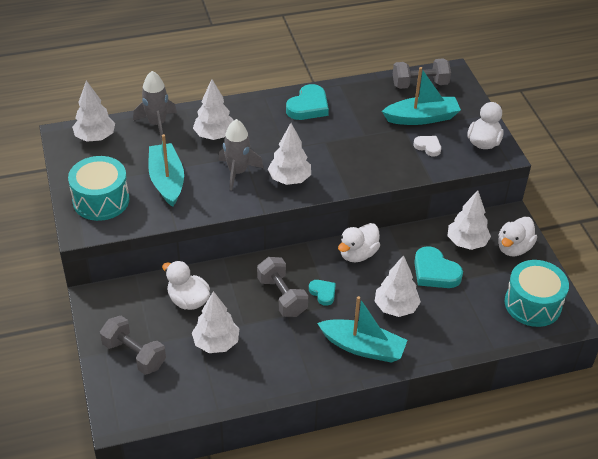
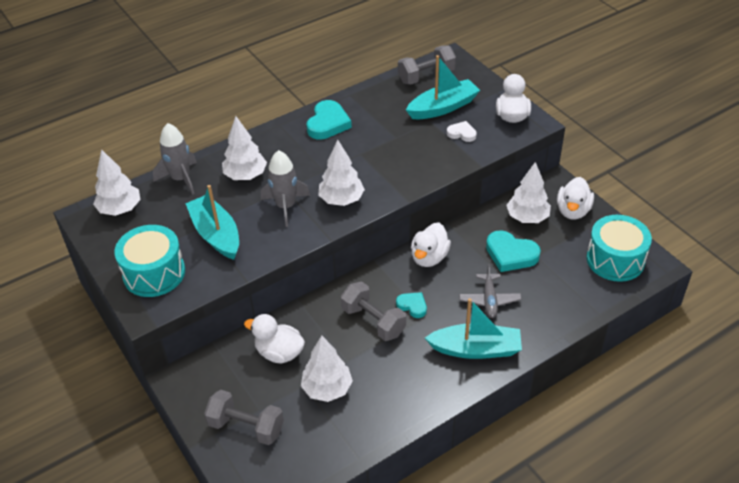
camera: 15 degrees left, 0 degrees up
white tree [374,255,421,317] -> grey plane [459,264,522,318]

